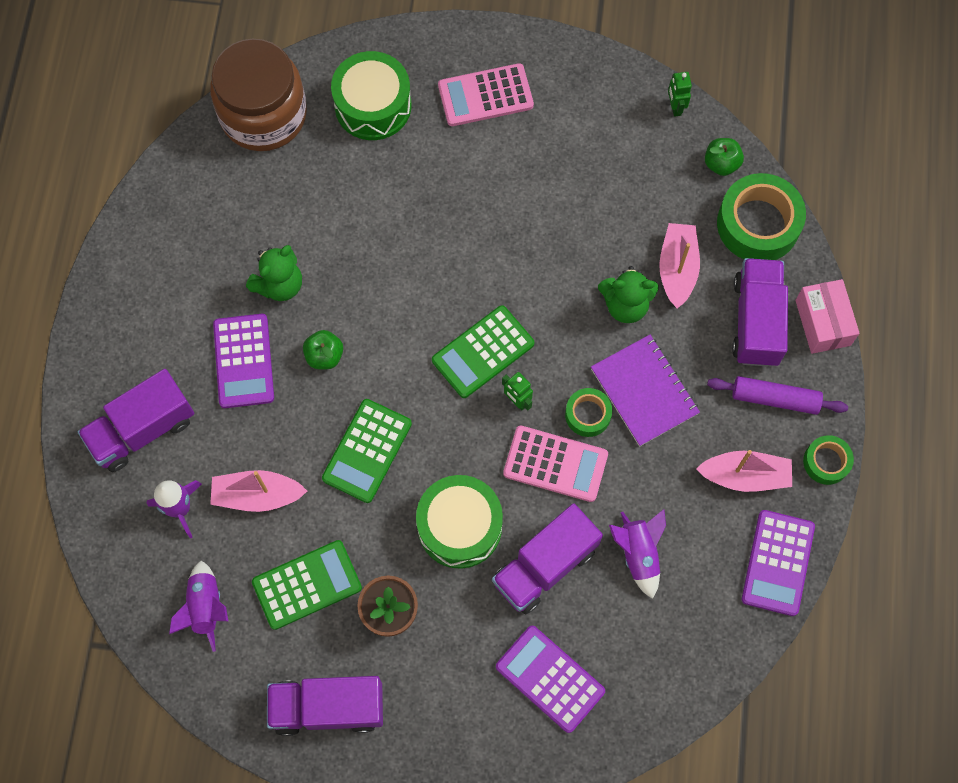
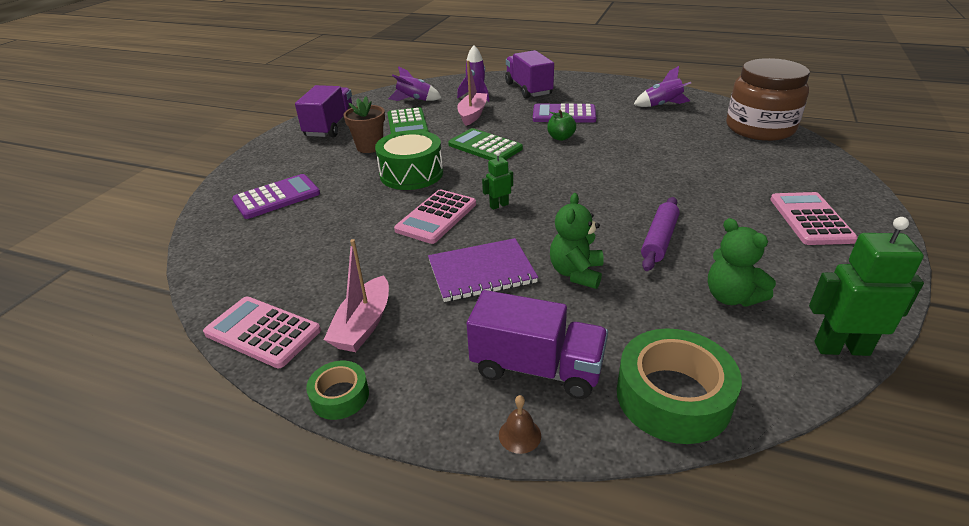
camera: 105 degrees right, 35 degrees down
green teddy bear [246,245,302,301] -> green teddy bear moved to [708,218,776,307]
green drum [331,51,411,140] -> none
green calculator [432,305,534,398] -> none
purple truck [492,503,603,615] -> none
green tape [565,388,612,437] -> none
purple rocket [609,509,666,599] -> purple rocket moved to [633,66,691,107]
pink boat [659,223,700,308] -> none
green robot [668,72,692,117] -> green robot [809,217,924,356], size x1.85
green apple [705,138,744,176] -> none
purple rolling pin [707,376,848,415] -> purple rolling pin moved to [641,197,680,271]
purple calculator [742,510,815,616] -> pink calculator [203,296,321,368]
pink box [795,279,860,354] -> brown bell [499,395,541,454]

